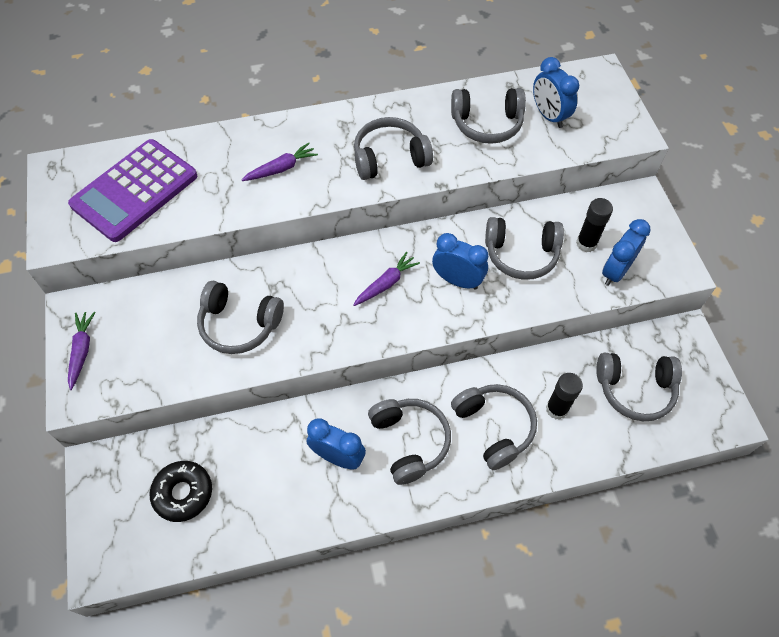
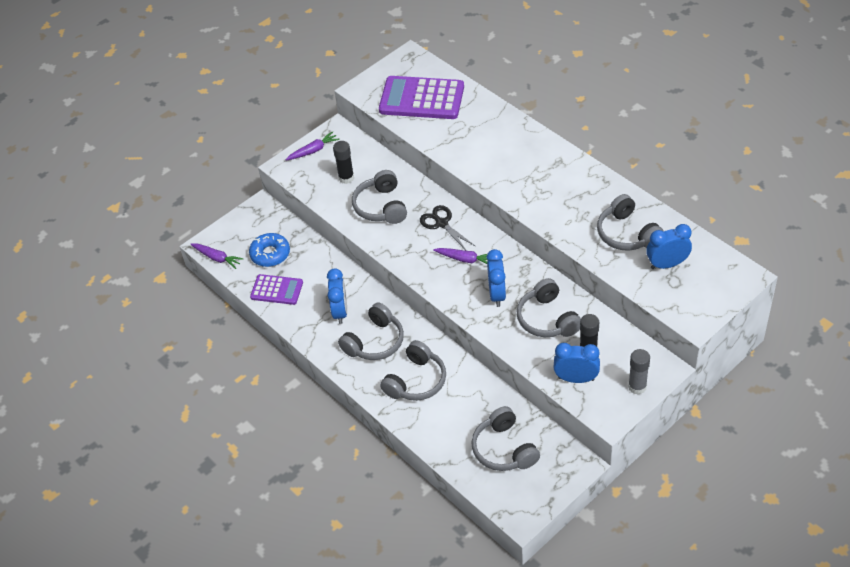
camera: 65 degrees right, 10 degrees down
black donut [150,461,212,522] -> blue donut [249,233,290,267]
purple carrot [242,143,318,181] -> purple carrot moved to [190,243,243,269]
grey headphones [354,117,433,180] -> none
blue clock [533,57,579,128] -> blue clock turned 45 degrees clockwise [646,224,692,269]
black glue stick [546,373,583,420] -> black glue stick moved to [333,141,354,184]
none -> purple calculator [250,274,303,305]
none -> black scissors [420,205,475,250]
none -> grey glue stick [628,349,650,395]

